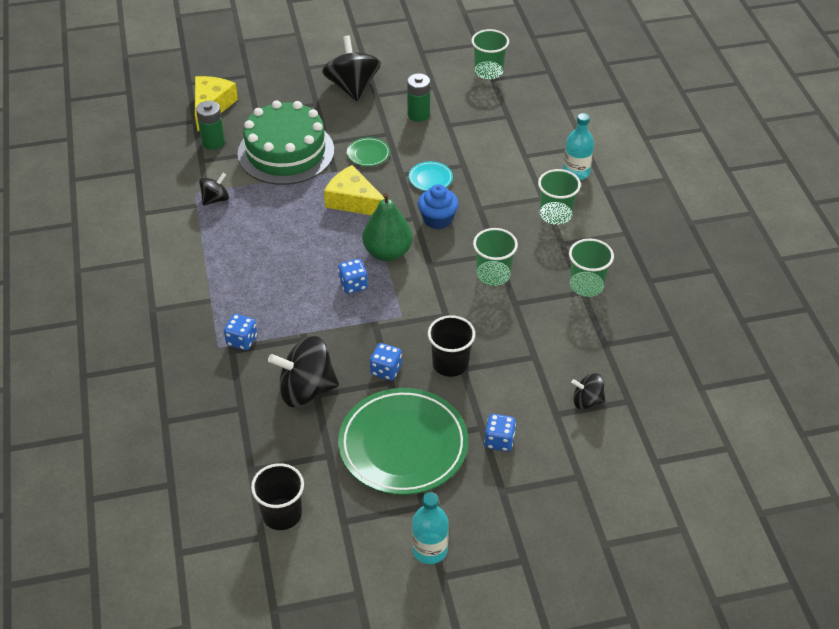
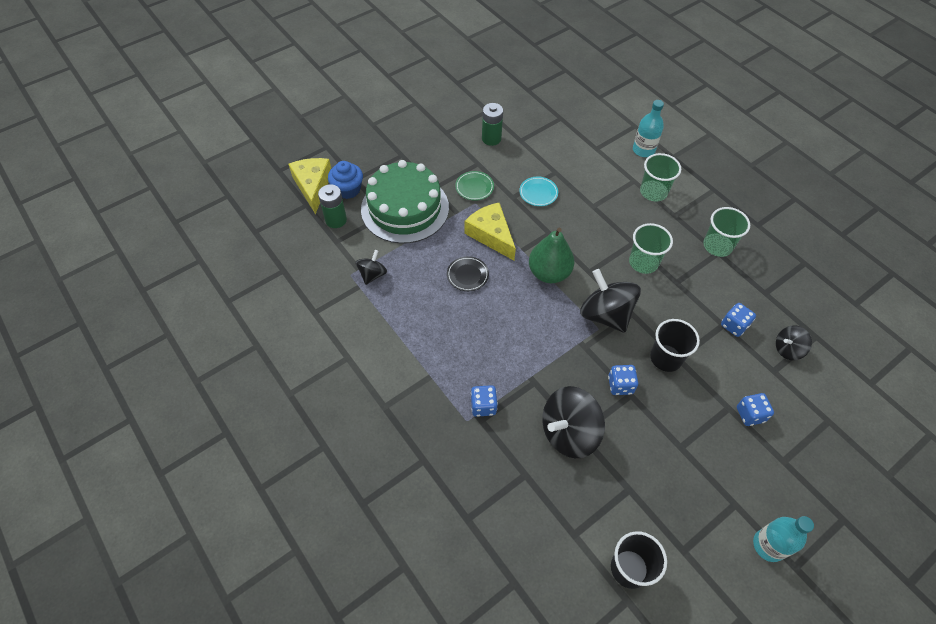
camera: 25 degrees left, 10 degrees up
black spinning top [322,35,381,101] -> black spinning top moved to [580,269,641,333]
yellow cheese [324,165,385,215] -> yellow cheese turned 45 degrees clockwise [465,203,516,260]
blue dice [338,259,368,294] -> blue dice moved to [721,303,756,337]
green plate [338,388,468,495] -> none
blue cupcake [418,184,459,229] -> blue cupcake moved to [328,161,363,199]
green cup [471,29,509,79] -> none
none -> black plate [447,256,489,291]

